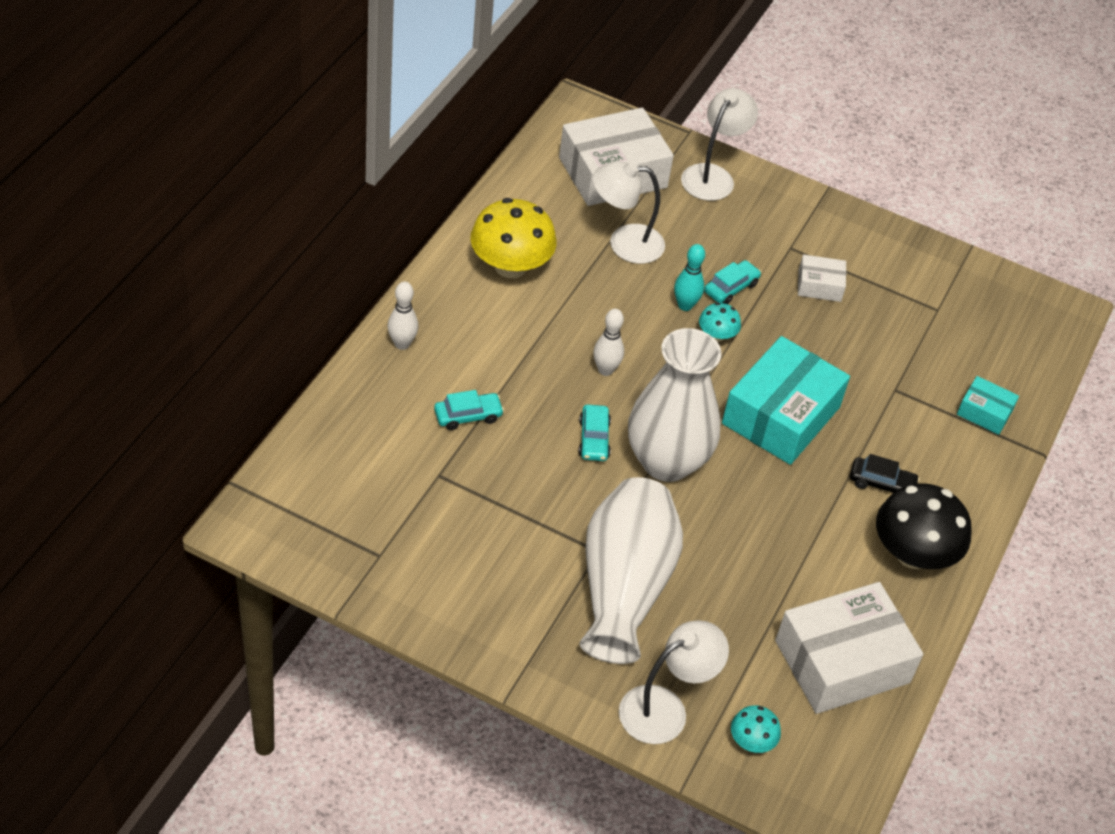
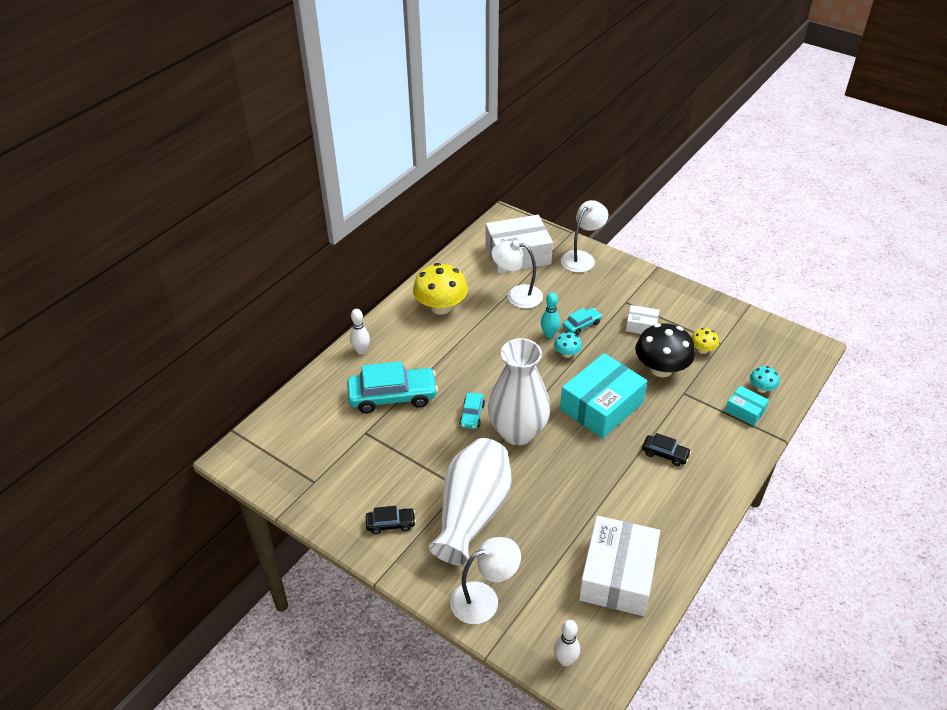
camera: 15 degrees right, 5 degrees down
turquoise car [434,390,504,430] -> turquoise car [347,361,438,413], size x2.02
white bowling pin [593,309,624,376] -> white bowling pin moved to [554,620,580,666]
turquoise mushroom [731,705,781,753] -> turquoise mushroom moved to [750,366,780,393]
white box [775,582,923,714] -> white box turned 60 degrees counterclockwise [579,516,660,616]
black mushroom [876,483,972,569] -> black mushroom moved to [635,323,695,377]
none -> black car [366,506,416,534]
none -> yellow mushroom [691,328,719,354]

